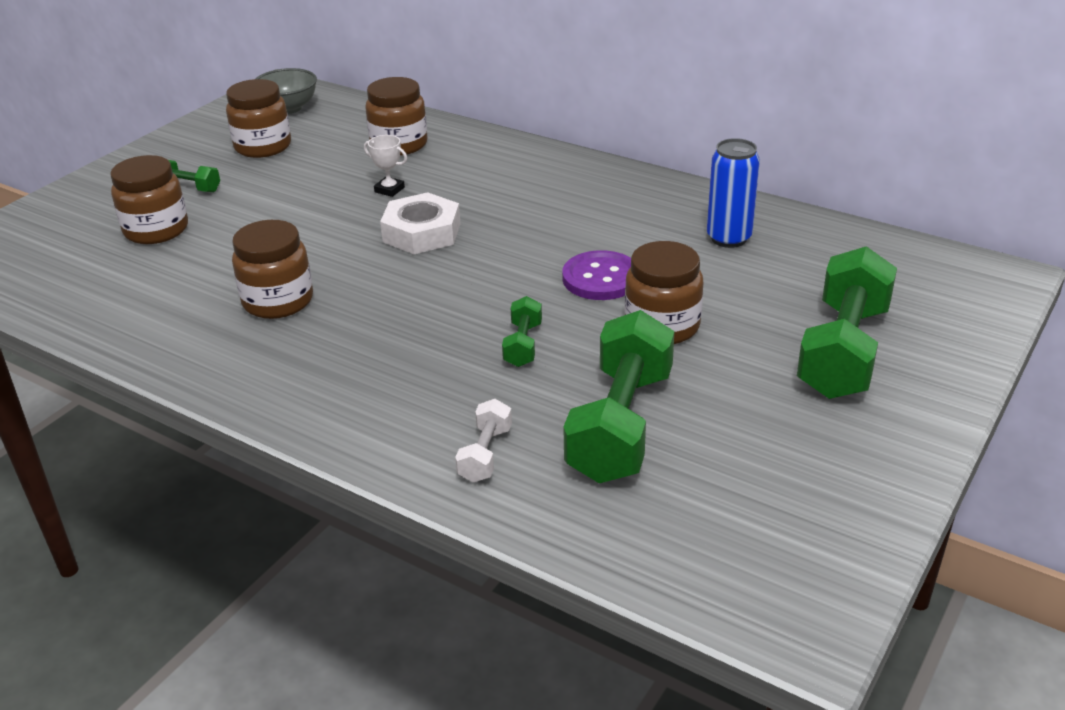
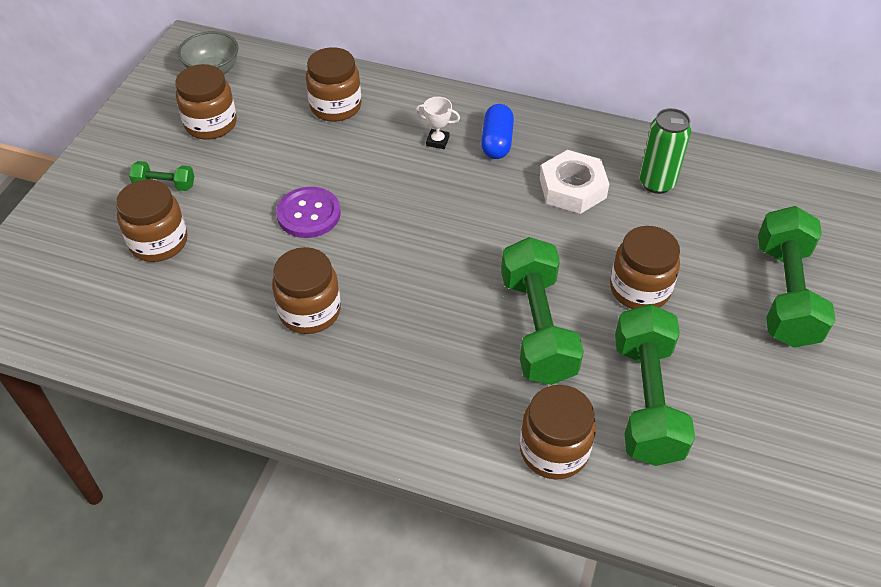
camera: 15 degrees left, 15 degrees up
white trophy [364,135,407,197] -> white trophy moved to [416,97,460,149]
white nut [380,192,461,254] -> white nut moved to [540,150,609,214]
white dumbbell [455,399,512,482] -> brown jar [520,385,596,479]
green dumbbell [502,296,542,367] -> green dumbbell [501,237,584,385], size x2.15
purple button [562,250,631,300] -> purple button moved to [276,187,341,238]
blue can [707,138,760,248] -> green can [639,108,691,194]
none -> blue capsule [481,104,514,159]

